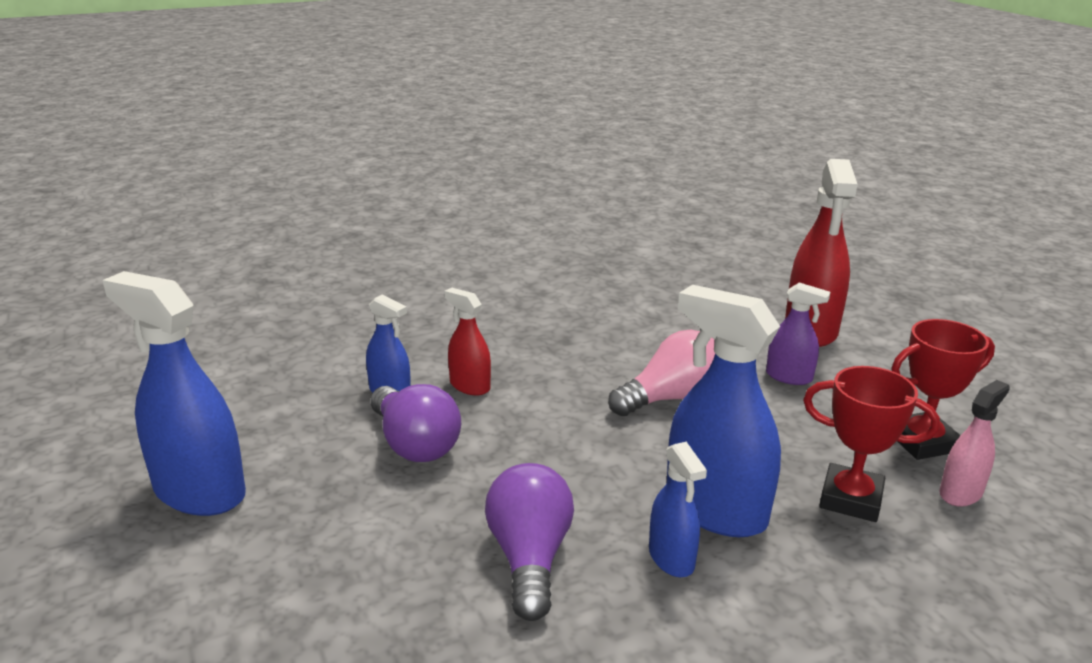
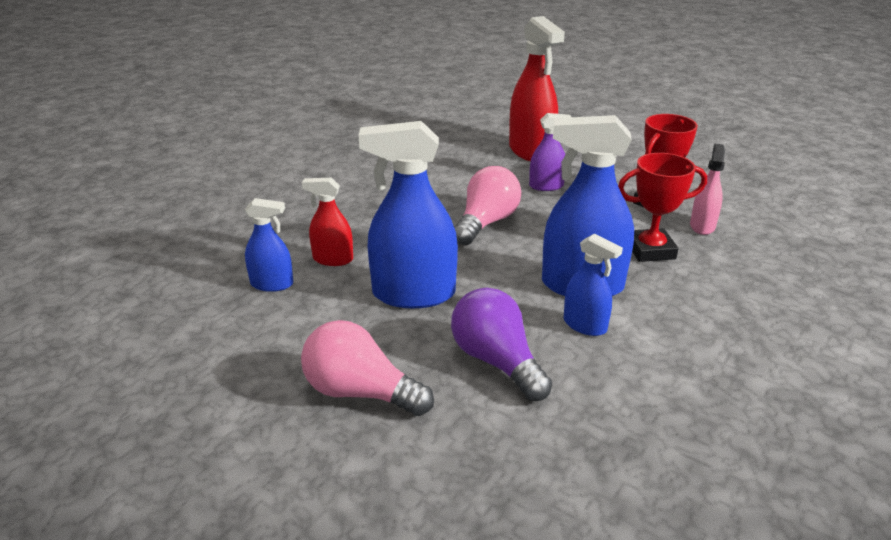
camera: 30 degrees left, 5 degrees up
blue spray bottle [103,271,246,516] -> blue spray bottle moved to [358,121,458,308]
purple light bulb [370,384,461,462] -> none
none -> pink light bulb [301,320,434,416]

